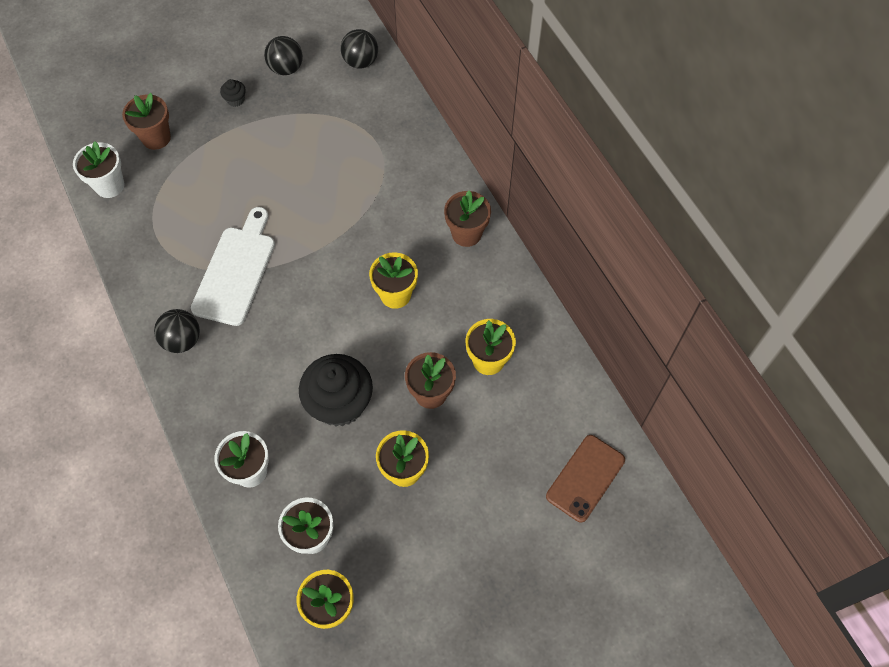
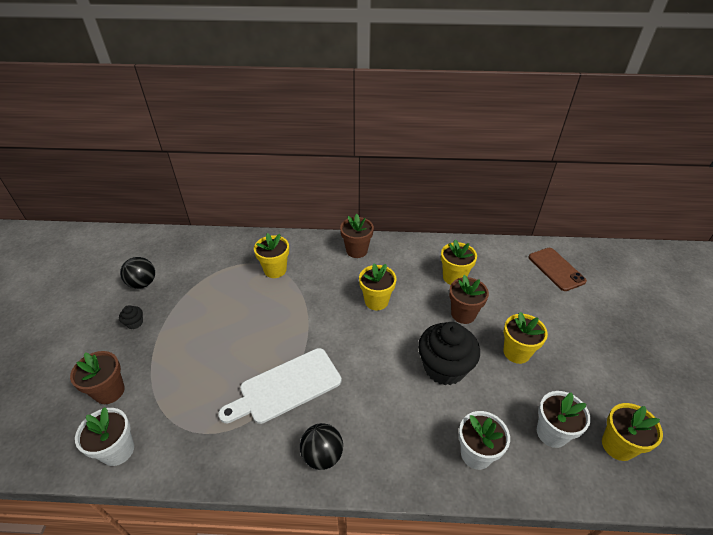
camera: 60 degrees left, 20 degrees down
white cutting board [191,207,275,326] -> white cutting board turned 75 degrees counterclockwise [218,348,341,424]
black ball [340,29,378,69] -> none
none -> yellow flower pot [254,233,289,278]

